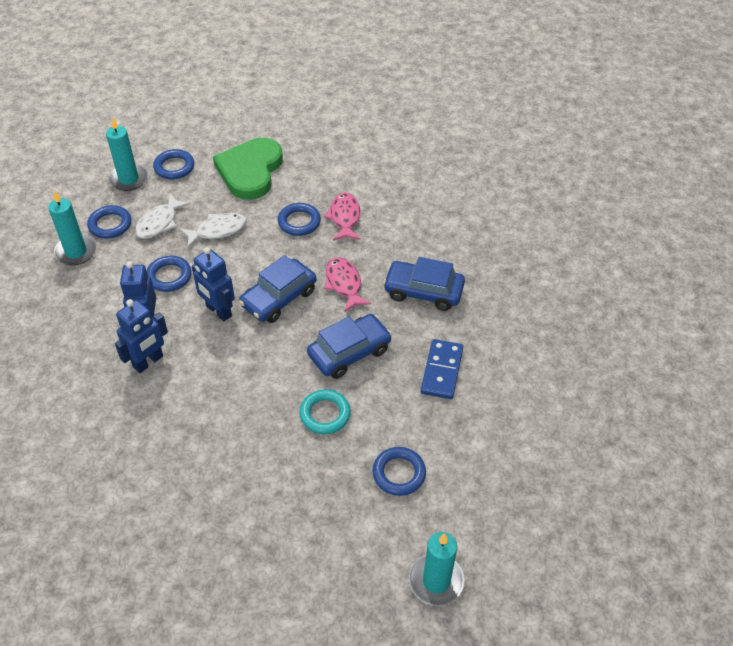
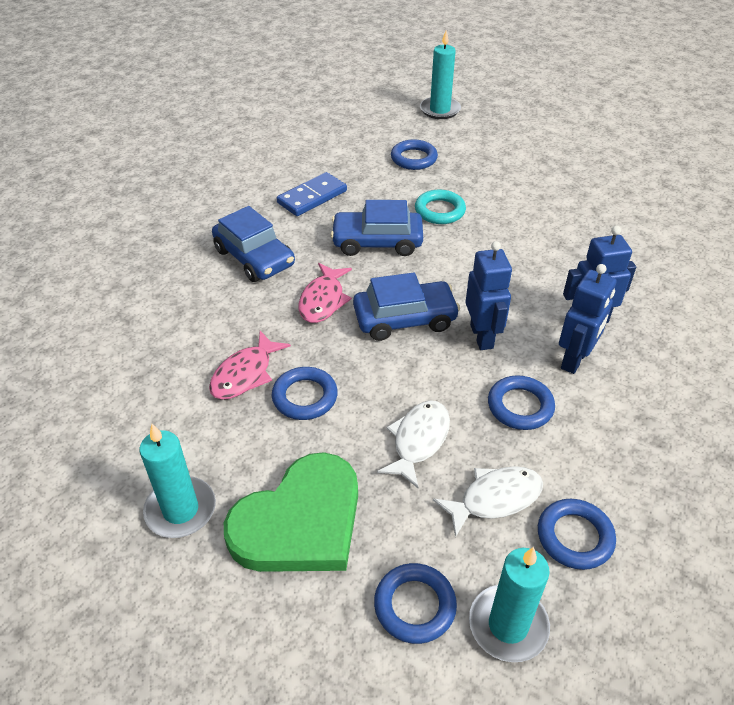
camera: 145 degrees left, 5 degrees down
turquoise candle [48,191,97,265] -> turquoise candle moved to [139,424,216,538]
white fish [180,213,247,248] -> white fish turned 105 degrees clockwise [377,400,450,489]

